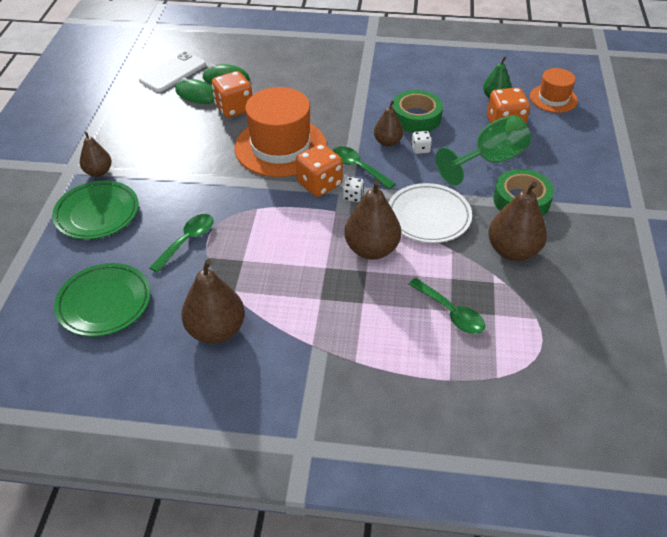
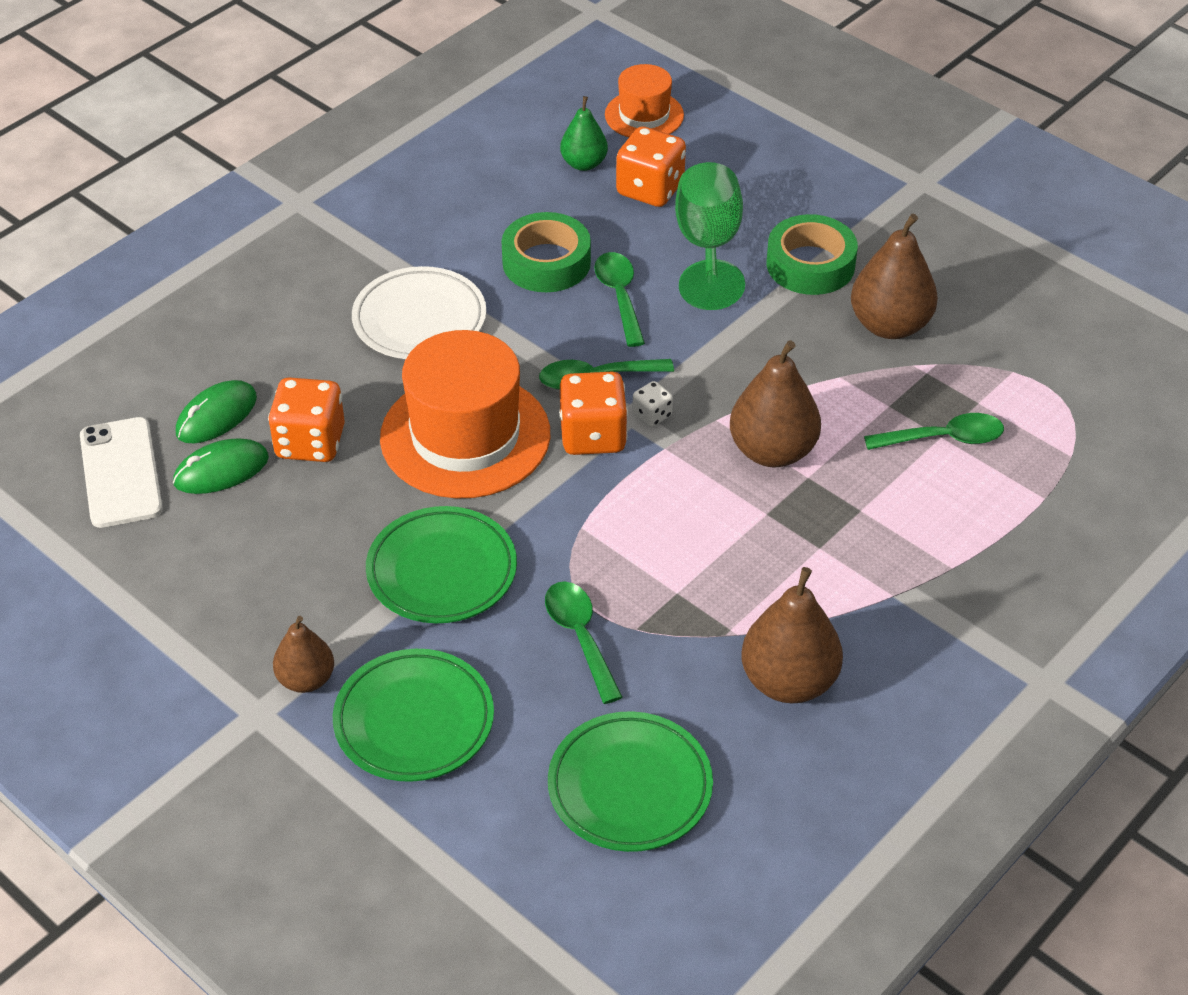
camera: 55 degrees left, 0 degrees up
brown pear [374,100,403,147] -> none
white plate [388,183,472,243] -> white plate moved to [352,266,486,359]
white dice [411,131,432,154] -> green spoon [594,252,645,347]
none -> green plate [366,506,517,623]

